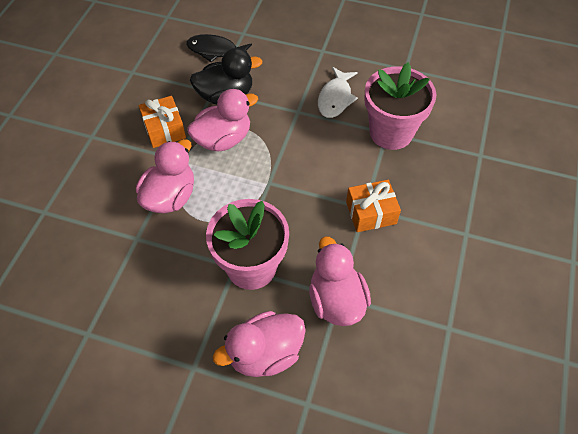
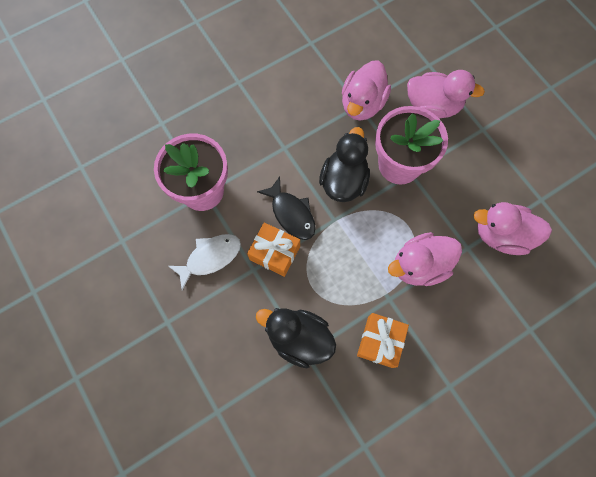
camera: 140 degrees left, 15 degrees up
black fish [186,34,252,62] -> black fish moved to [257,176,316,240]
pink duck [187,89,258,151] -> pink duck moved to [473,202,552,255]
orange gift [346,180,401,232] -> orange gift moved to [247,222,300,277]
none -> black duck [319,127,370,202]

